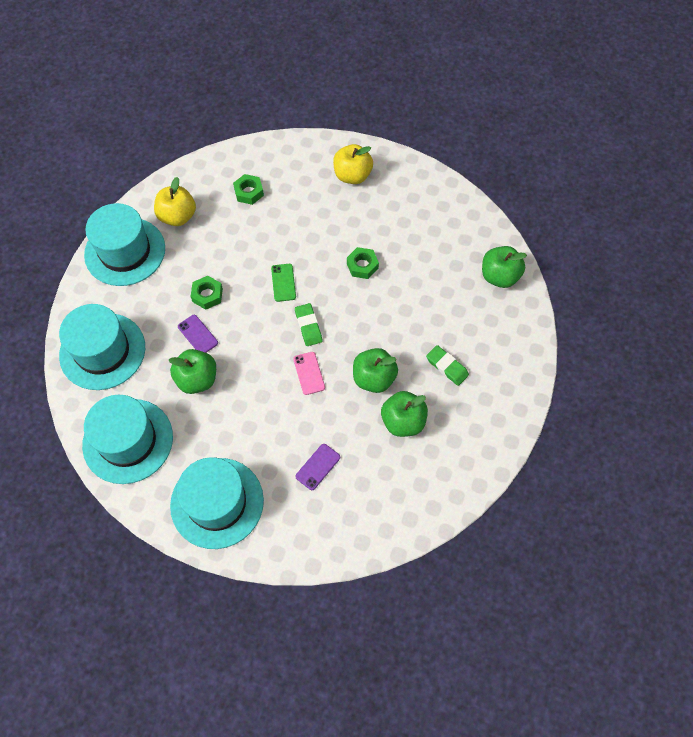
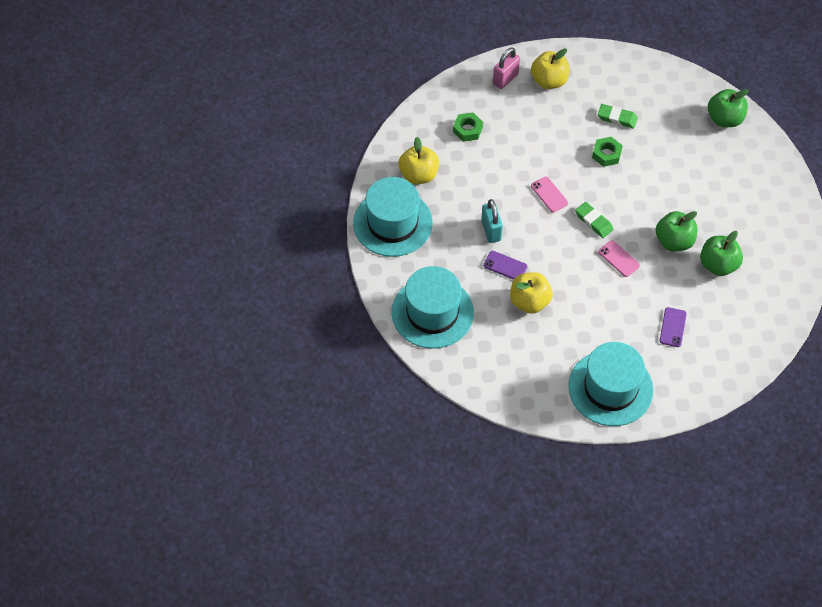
camera: 25 degrees left, 5 degrees down
turquoise hat [82,395,173,484] -> none
green apple [169,349,216,394] -> yellow apple [510,272,553,314]
green nut [190,276,223,310] -> turquoise padlock [481,199,503,243]
green phone [271,264,296,302] -> pink phone [531,176,568,213]
green eraser [426,345,469,386] -> green eraser moved to [598,104,638,129]
none -> pink padlock [493,47,520,89]

